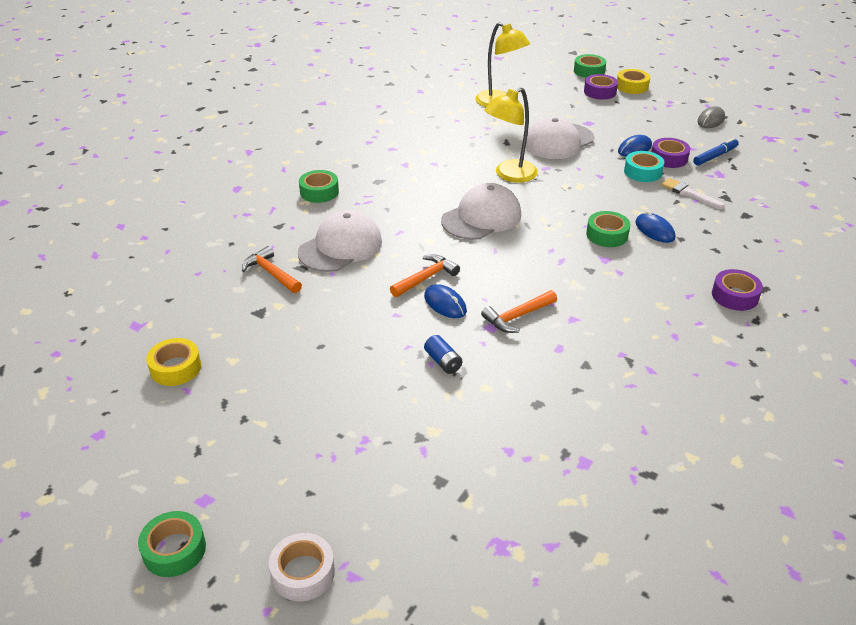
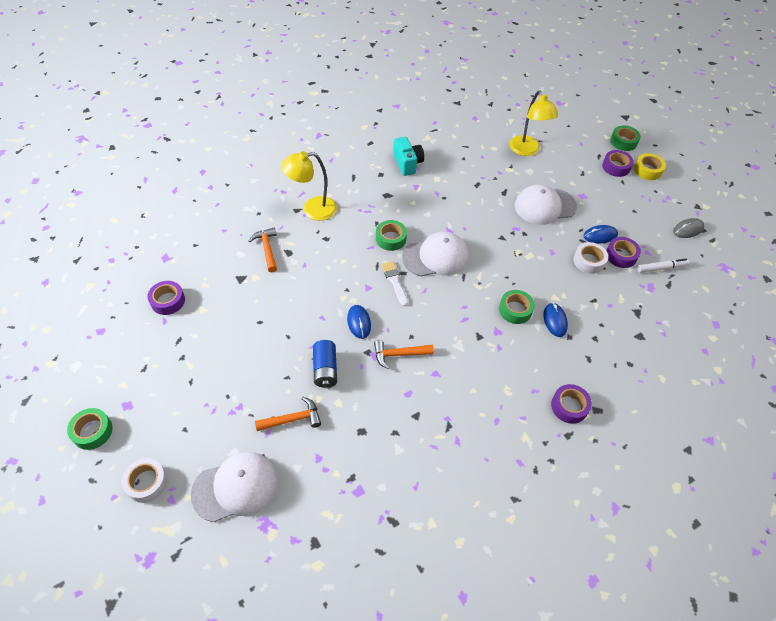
camera: 25 degrees right, 15 degrees up
yellow tape [146,338,201,386] -> purple tape [147,281,185,315]
white cap [298,210,382,272] -> white cap moved to [191,452,278,522]
green tape [299,170,339,203] -> green tape moved to [376,220,407,251]
orange hammer [390,254,460,297] -> orange hammer moved to [255,397,321,431]
blue battery [424,335,462,374] -> blue battery [313,340,337,387], size x1.50
yellow lamp [484,87,538,183] -> yellow lamp moved to [281,151,337,221]
turquoise tape [624,151,664,182] -> white tape [573,242,608,274]
white brush [661,178,725,209] -> white brush moved to [381,261,408,306]
blue marker [693,138,738,166] -> white marker [637,259,690,273]
none -> turquoise camera [393,137,424,176]

